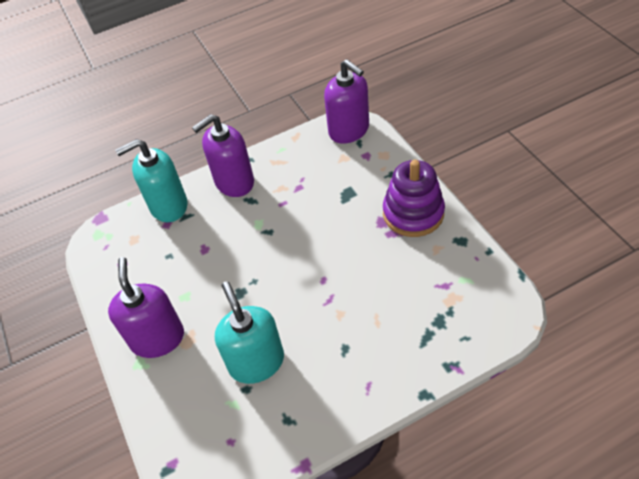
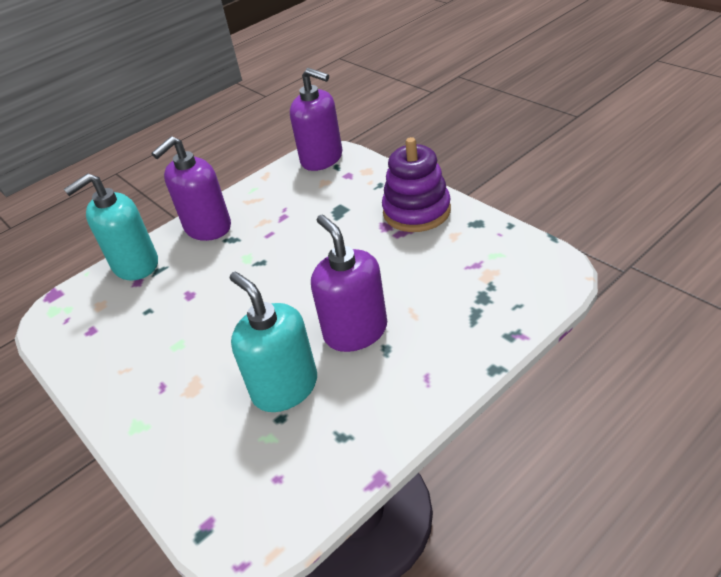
camera: 15 degrees left, 10 degrees down
purple soap dispenser [108,257,184,358] -> purple soap dispenser moved to [311,215,387,352]

